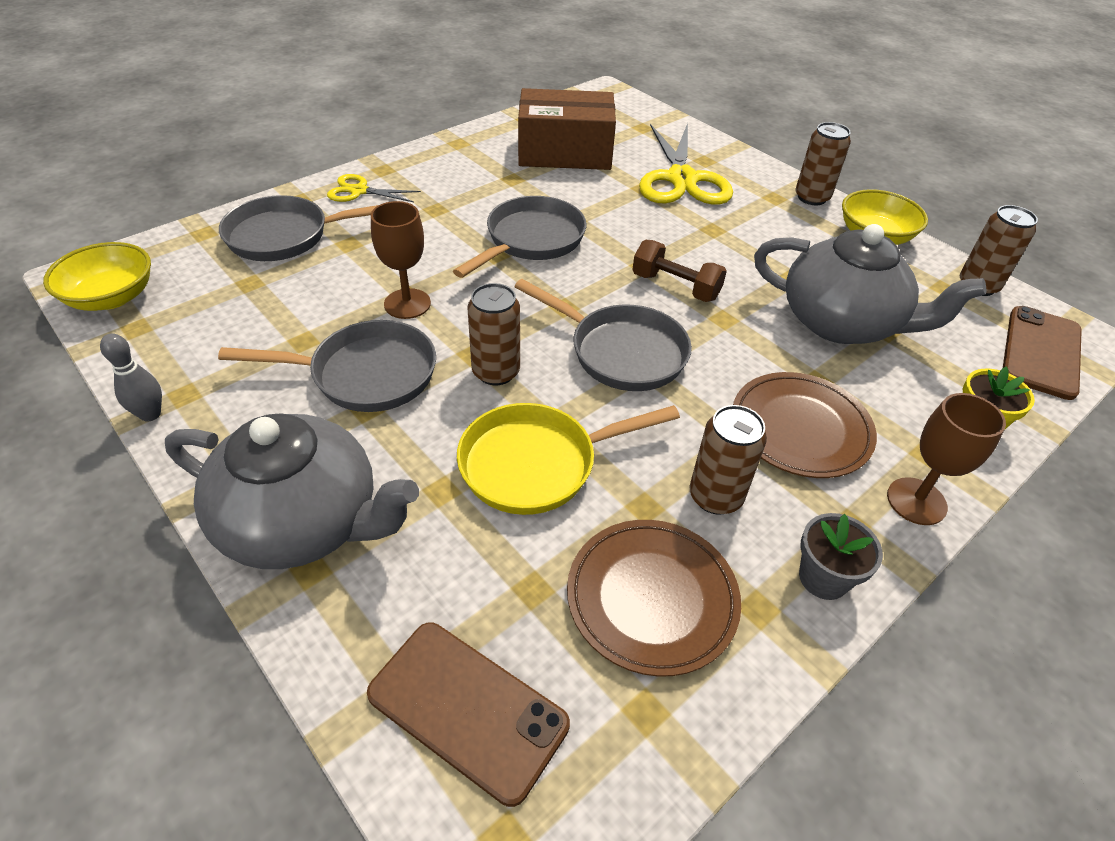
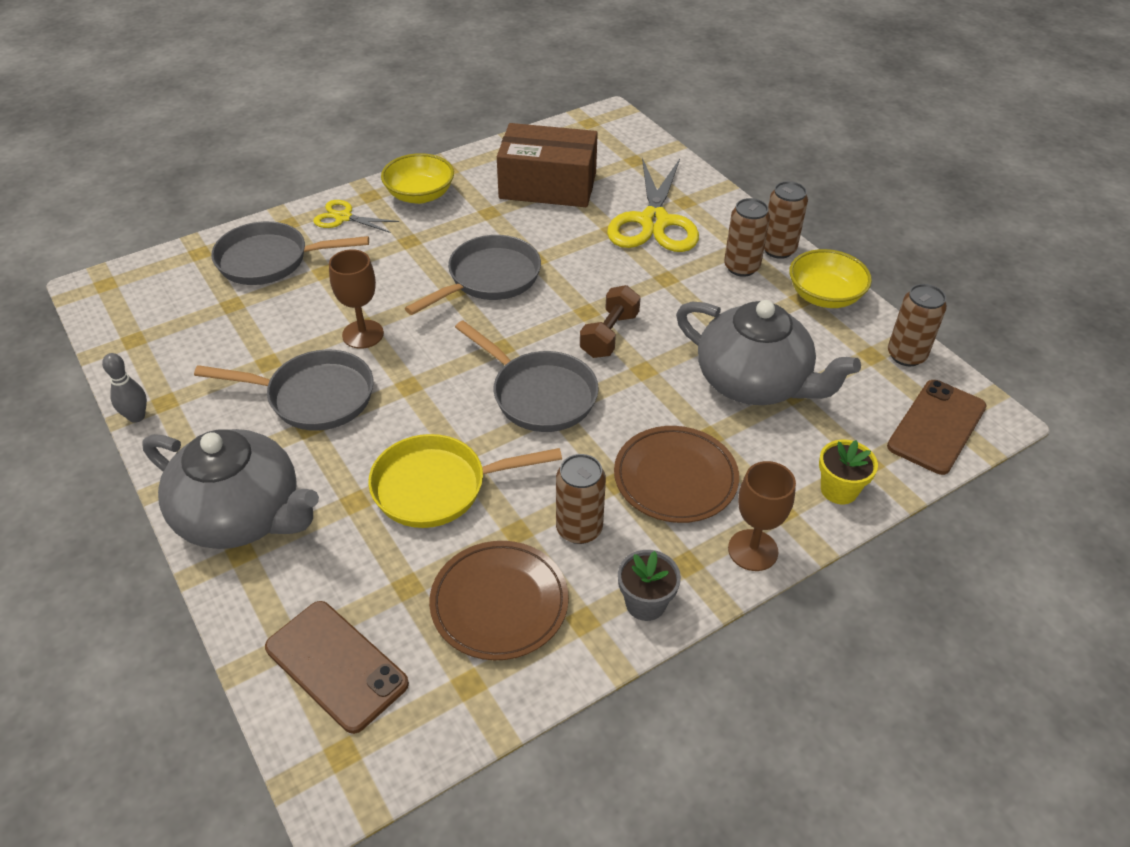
camera: 10 degrees right, 0 degrees up
yellow bowl [43,242,151,311] -> yellow bowl moved to [381,153,454,204]
brown can [468,283,520,385] -> brown can moved to [724,198,770,277]
brown dumbbell [632,240,727,302] -> brown dumbbell turned 75 degrees clockwise [580,285,641,358]

